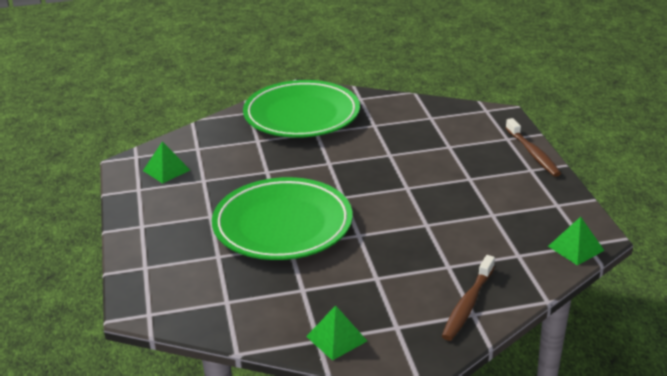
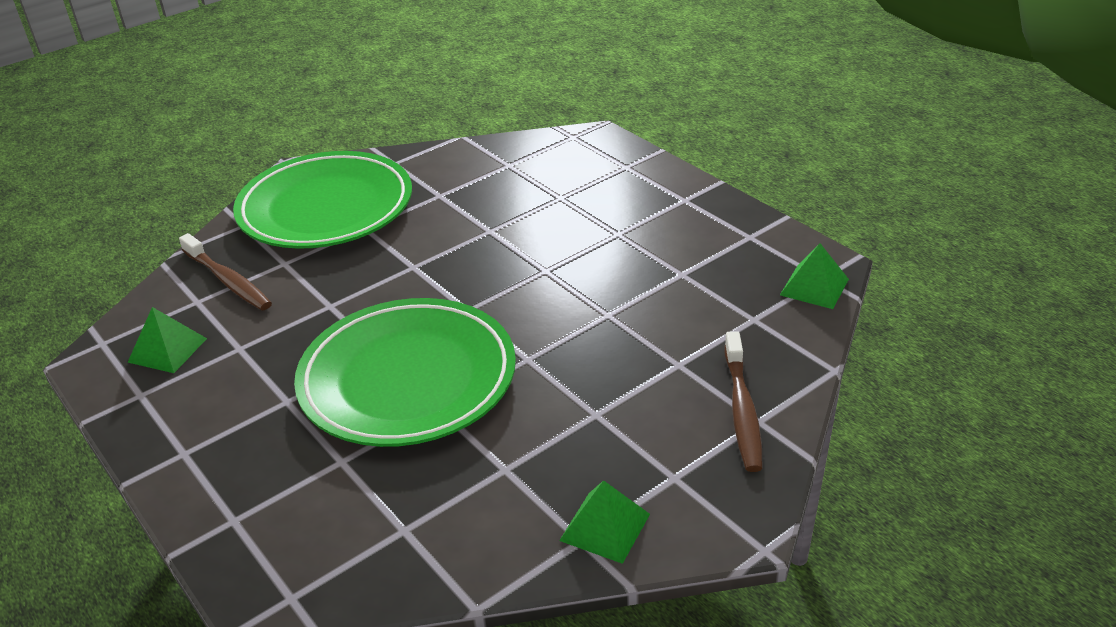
camera: 25 degrees left, 5 degrees up
brown toothbrush [506,118,561,177] -> brown toothbrush moved to [179,233,272,310]

